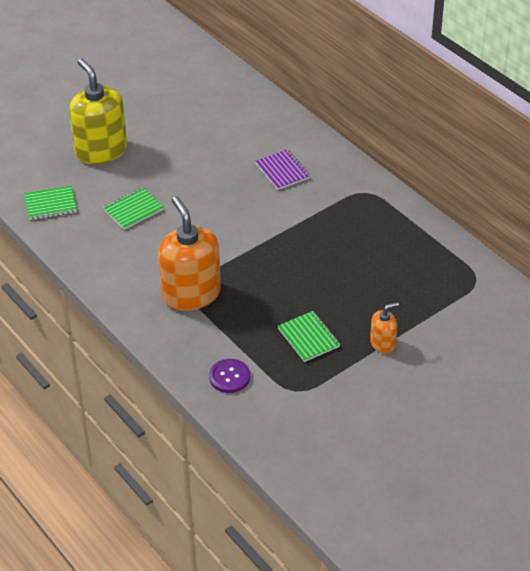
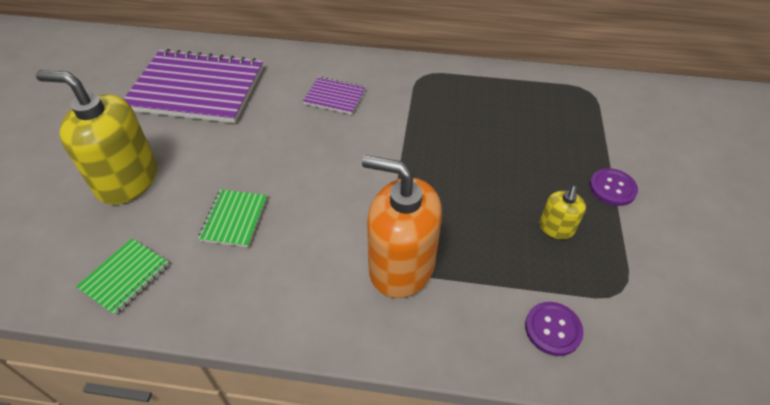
camera: 45 degrees left, 5 degrees up
green notebook [278,311,340,362] -> yellow soap dispenser [539,186,586,239]
orange soap dispenser [370,302,399,354] -> purple button [589,168,638,206]
none -> purple notebook [124,49,263,123]

